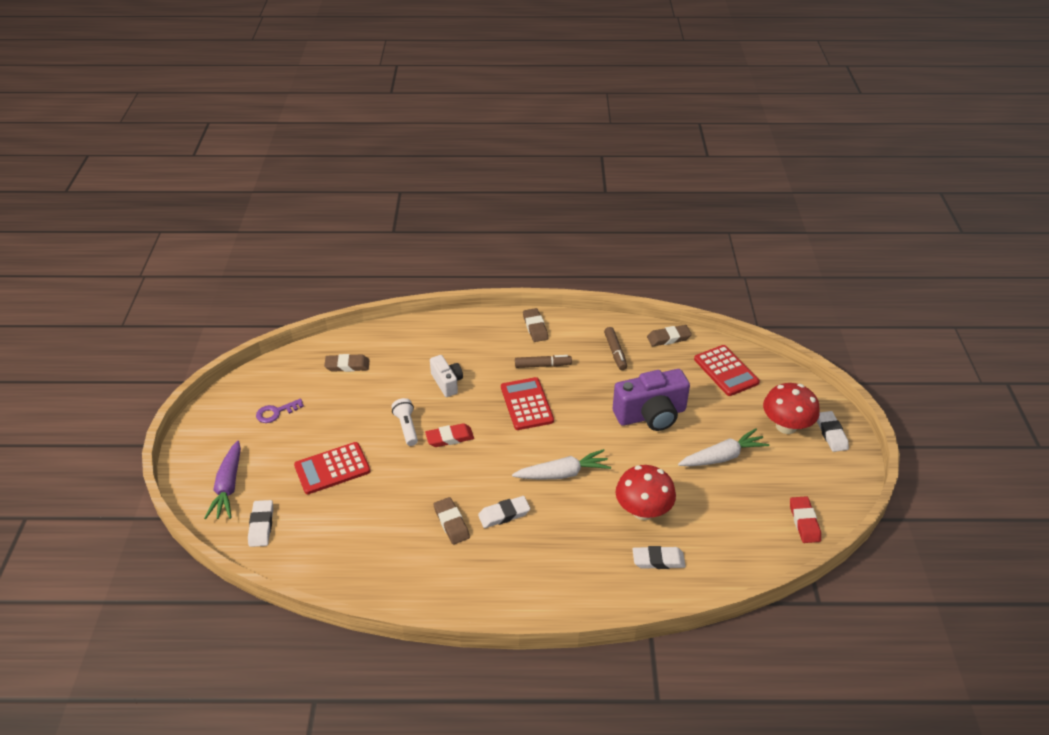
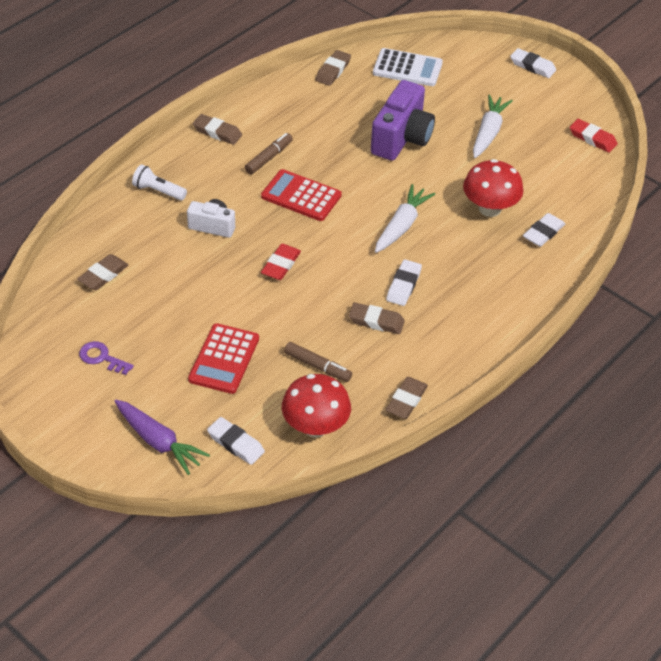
camera: 50 degrees left, 5 degrees up
purple key [256,399,304,423] -> purple key turned 105 degrees clockwise [79,341,134,375]
white flashlight [392,398,418,446] -> white flashlight moved to [132,164,187,201]
brown marker [604,327,627,370] -> brown marker moved to [284,342,352,382]
red calculator [694,345,760,396] -> white calculator [373,48,443,86]
red mushroom [763,383,820,434] -> red mushroom moved to [282,374,351,438]
none -> brown eraser [386,377,428,419]

